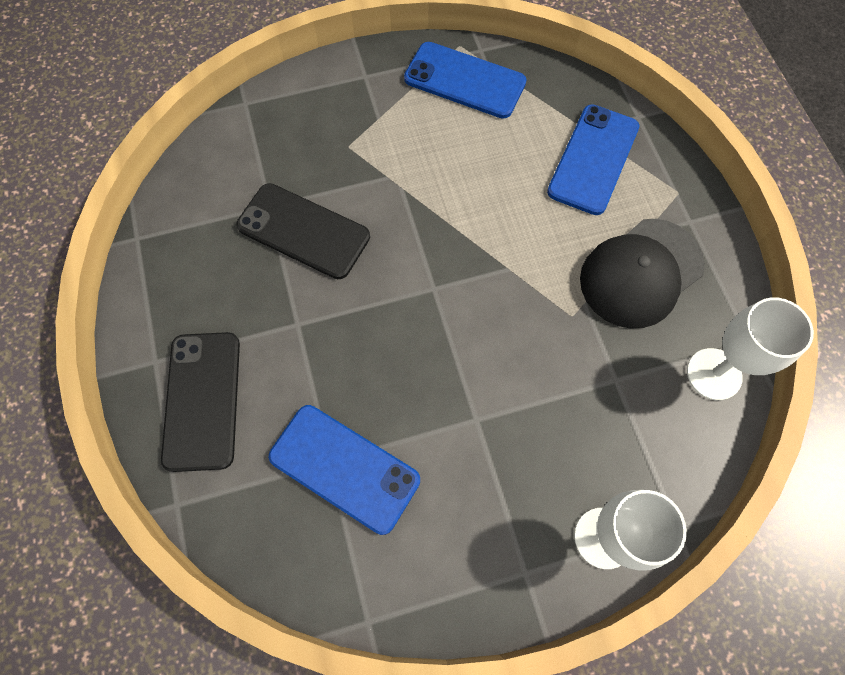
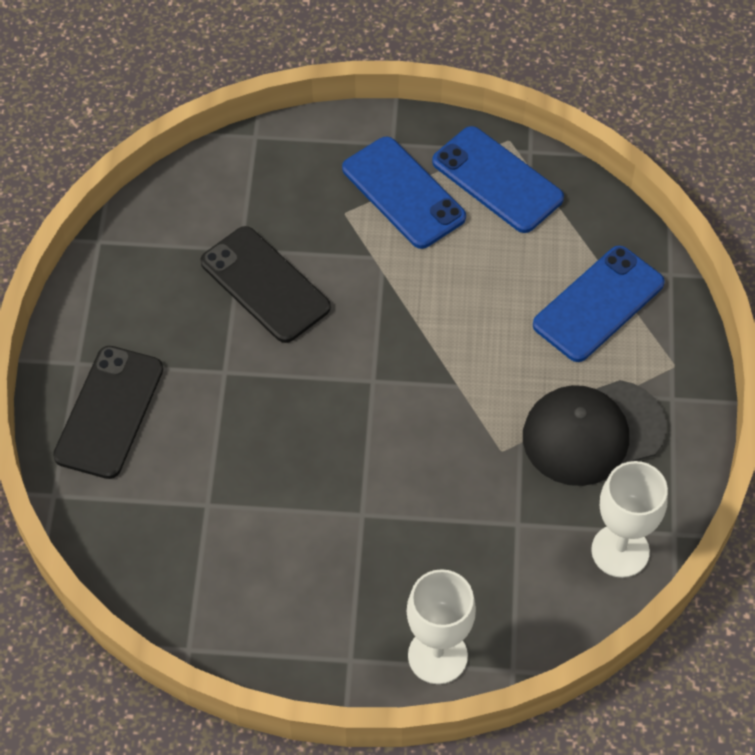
camera: 20 degrees right, 10 degrees down
blue phone [269,405,420,535] -> blue phone moved to [342,137,466,249]

